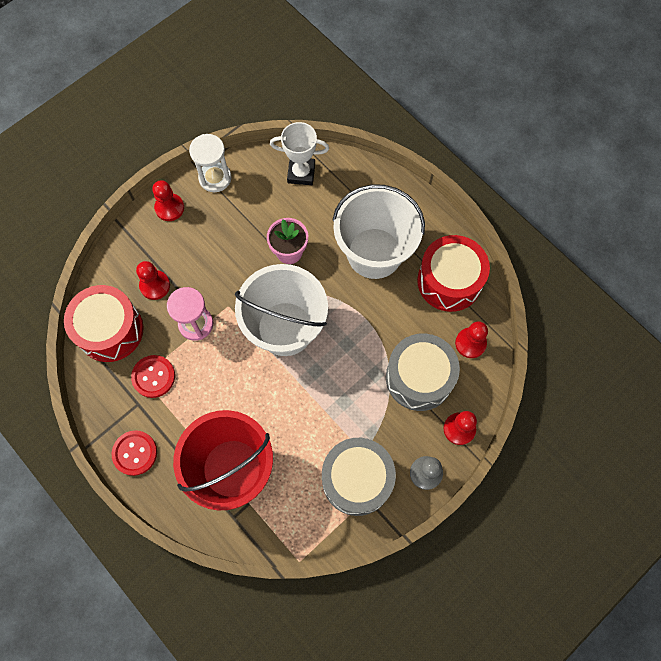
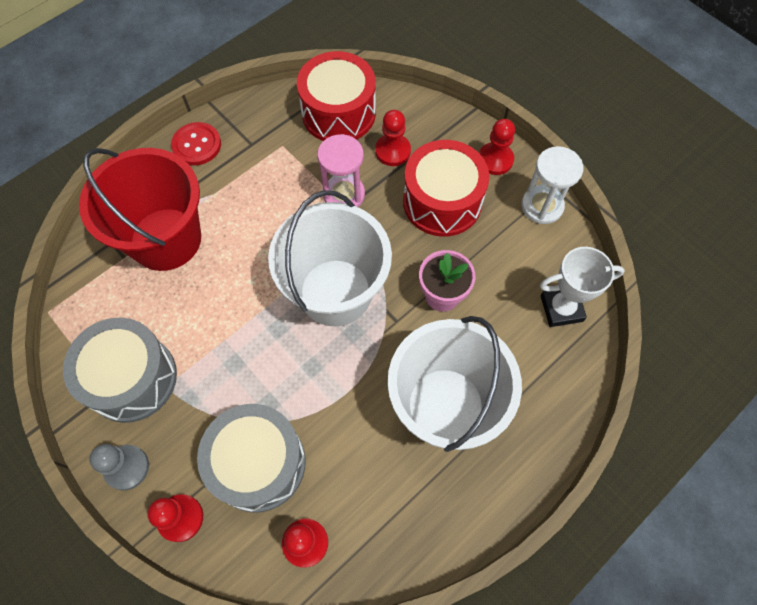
camera: 90 degrees right, 5 degrees down
red button [131,355,175,398] -> none
white trophy [270,122,329,185] -> white trophy turned 75 degrees clockwise [540,247,625,327]
red drum [417,235,490,312] -> red drum moved to [403,140,489,237]

